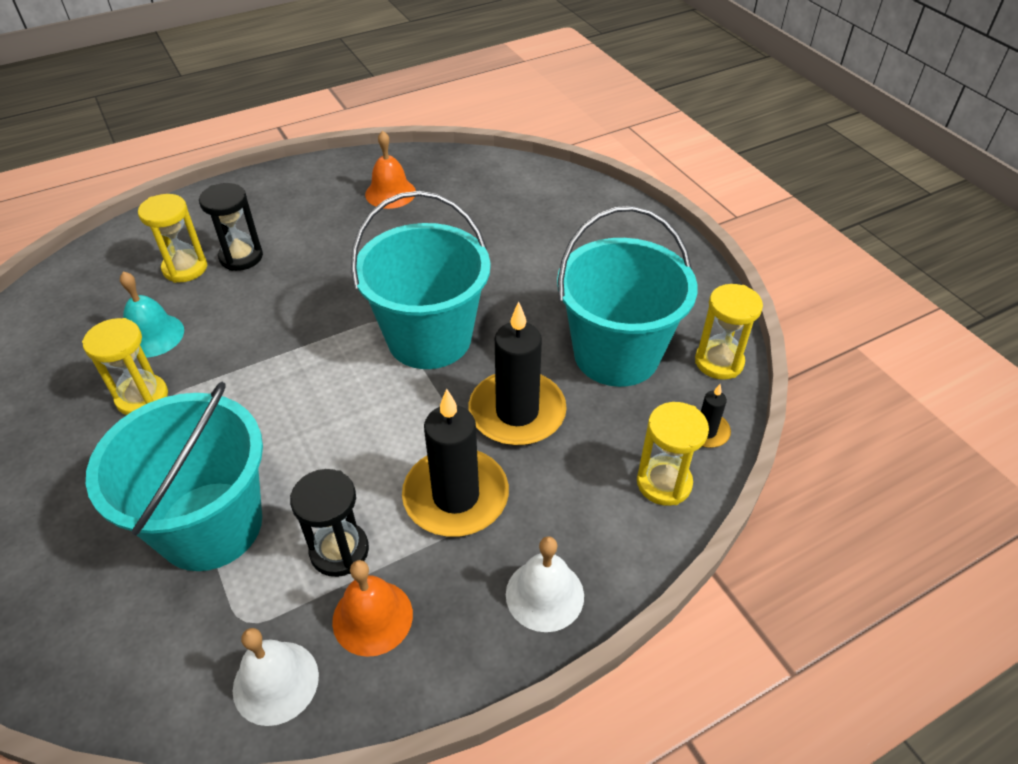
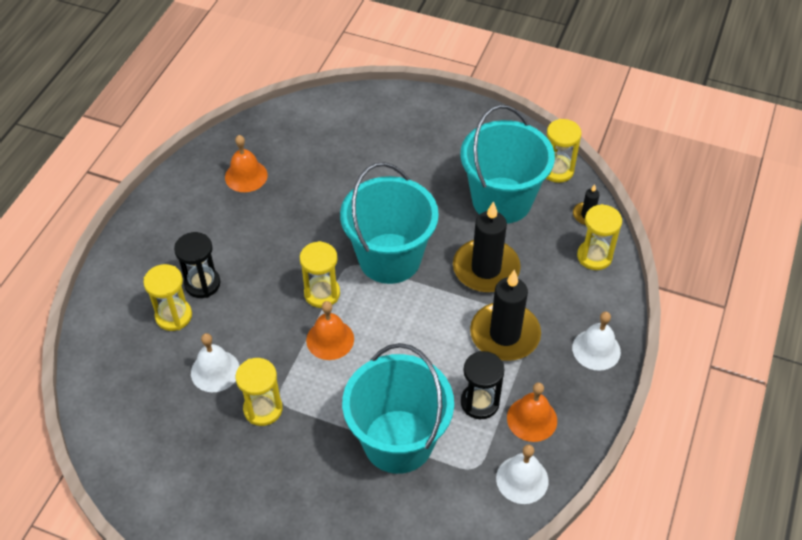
camera: 40 degrees left, 5 degrees up
turquoise bell [120,271,184,358] -> white bell [191,333,239,392]
none -> yellow hourglass [300,241,340,308]
none -> orange bell [306,301,354,360]

